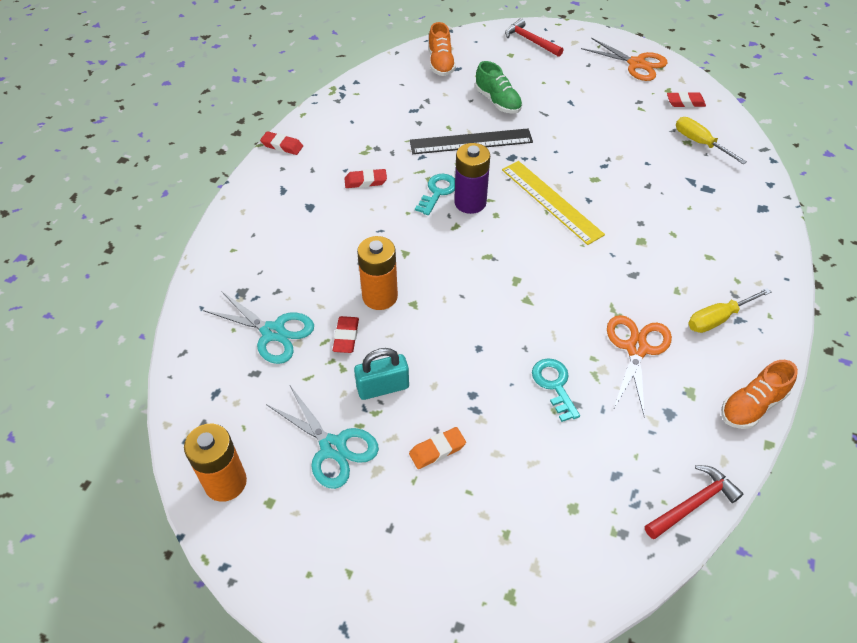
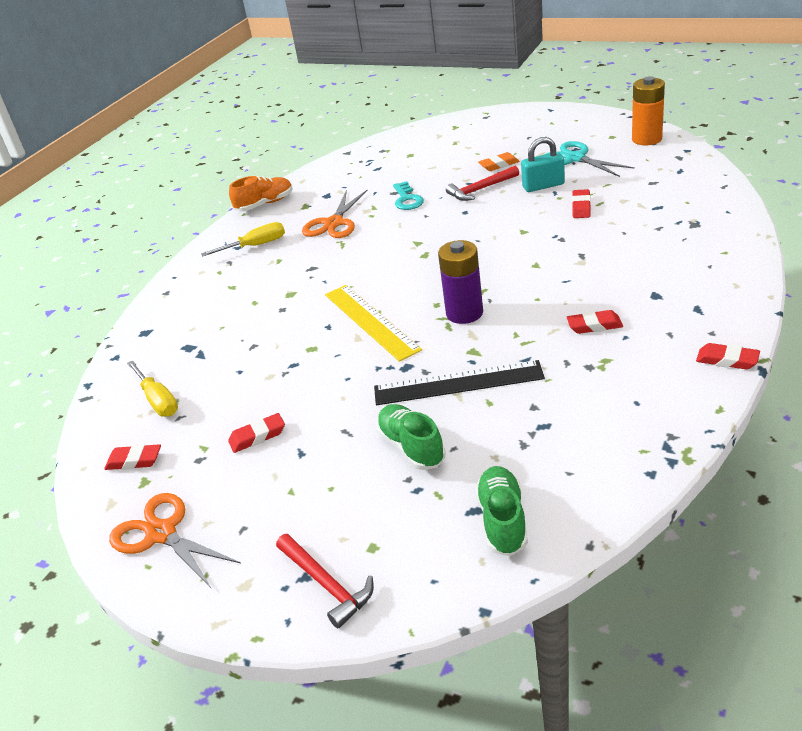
camera: 170 degrees left, 15 degrees down
turquoise scissors [203,291,314,364] -> none
orange battery [357,236,398,310] -> none
turquoise key [415,174,455,215] -> none
orange shoe [428,22,456,76] -> green shoe [475,466,528,556]
red hammer [645,465,743,539] -> red hammer moved to [446,166,519,201]
none -> red eraser [228,413,285,453]

